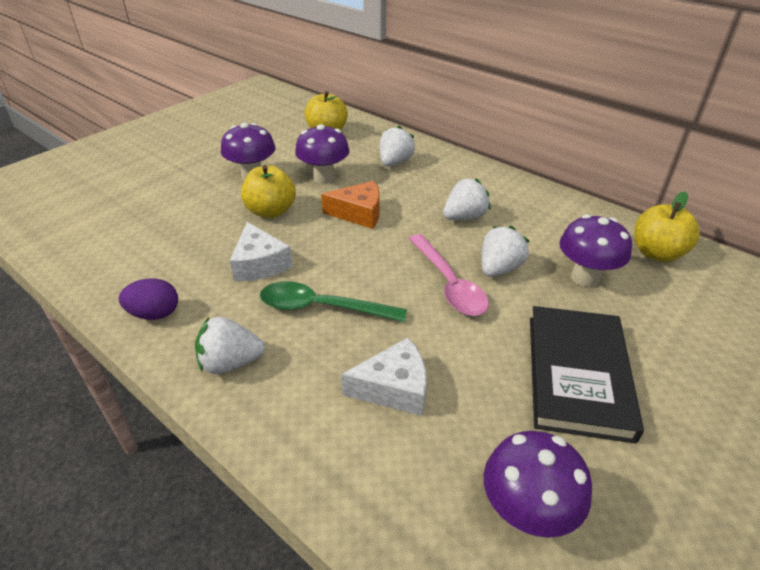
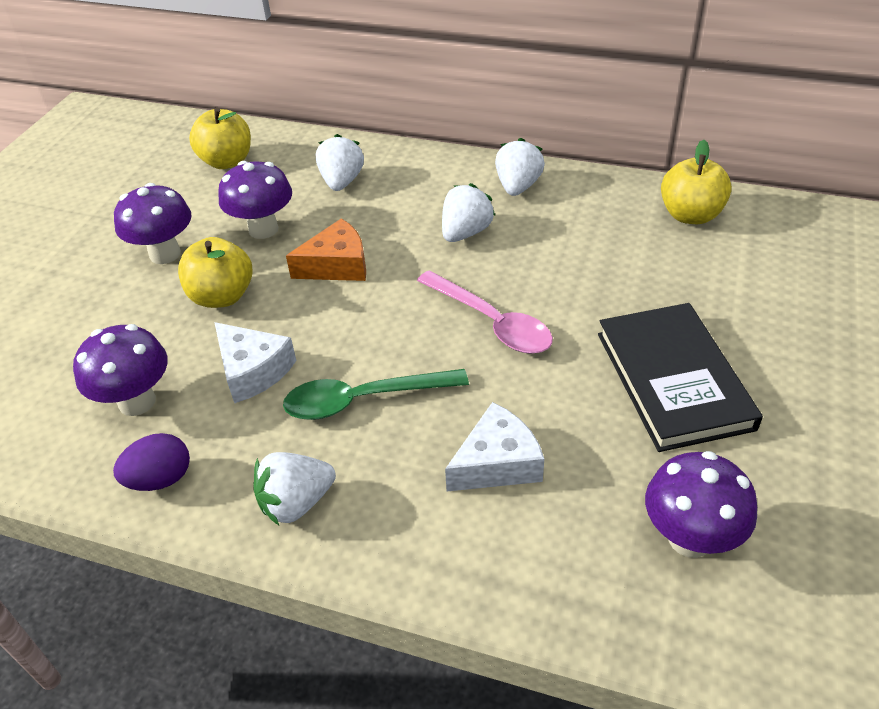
camera: 20 degrees left, 5 degrees up
white strawberry [481,226,529,277] -> white strawberry moved to [495,138,545,196]
purple mushroom [559,214,632,287] -> purple mushroom moved to [73,324,168,416]

